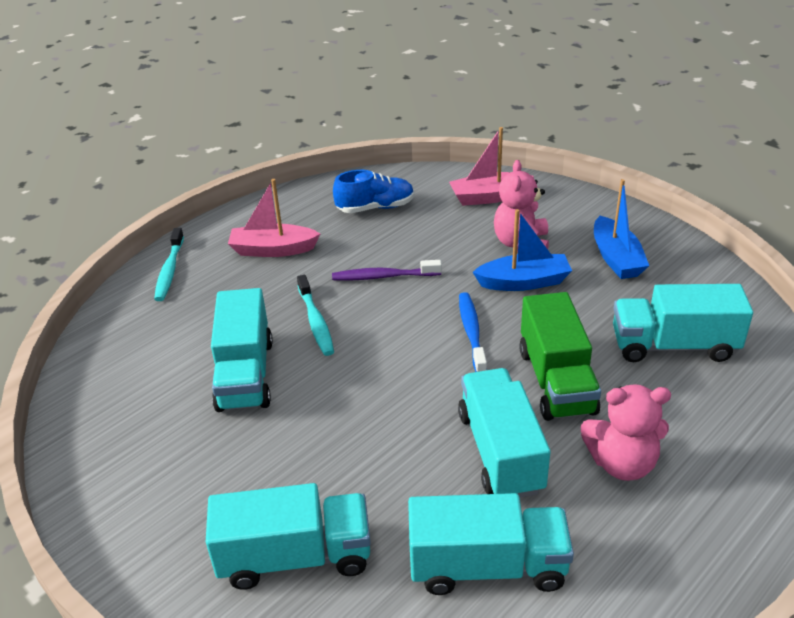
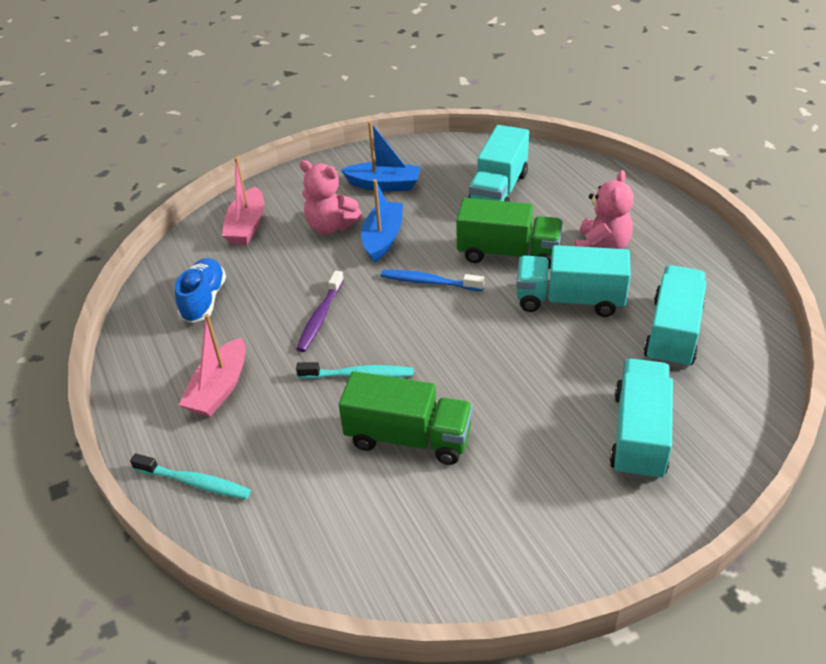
camera: 70 degrees left, 5 degrees up
turquoise truck [211,288,273,412] -> green truck [339,371,473,465]

